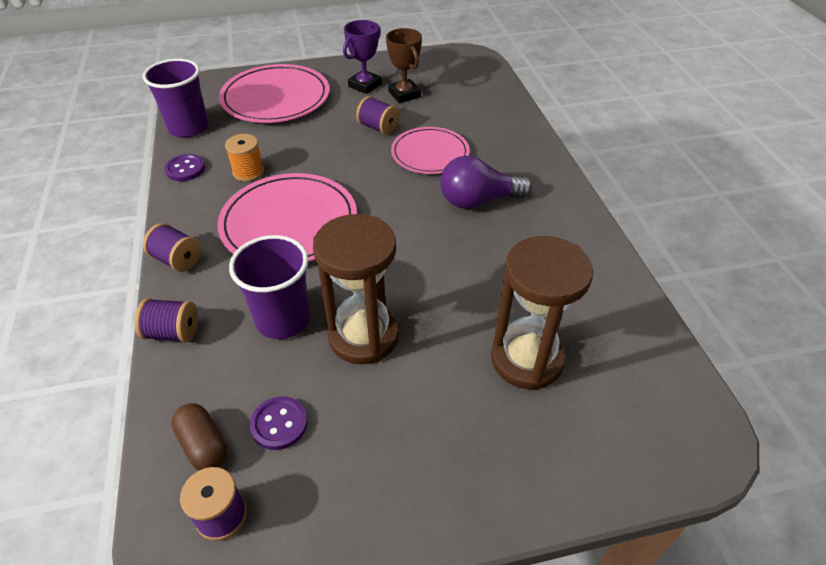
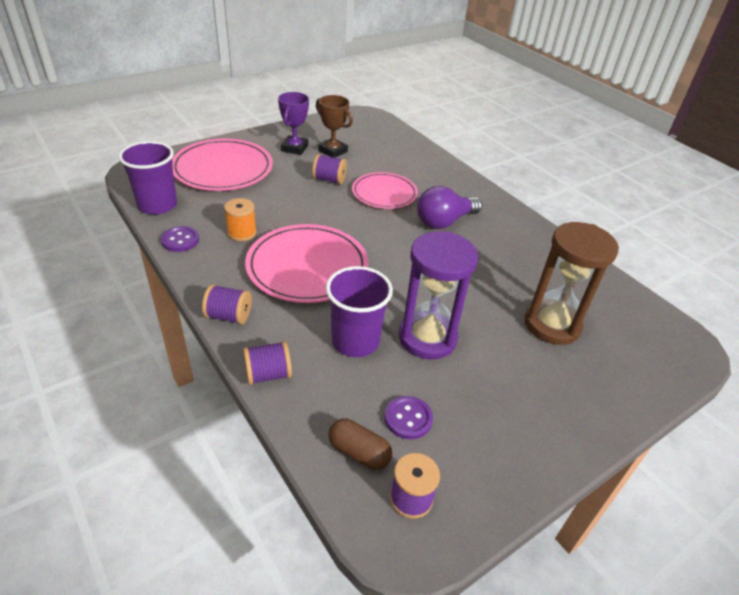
camera: 25 degrees left, 5 degrees down
brown hourglass [313,214,399,364] -> purple hourglass [399,231,478,360]

